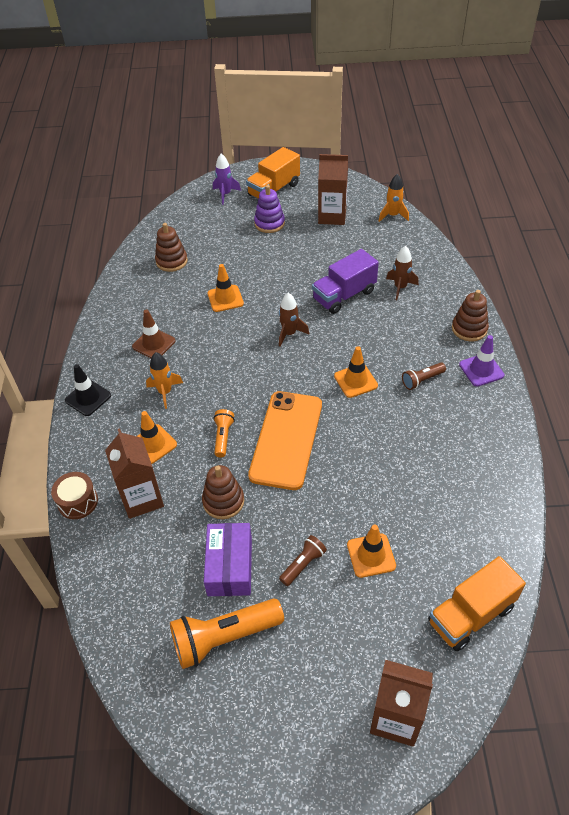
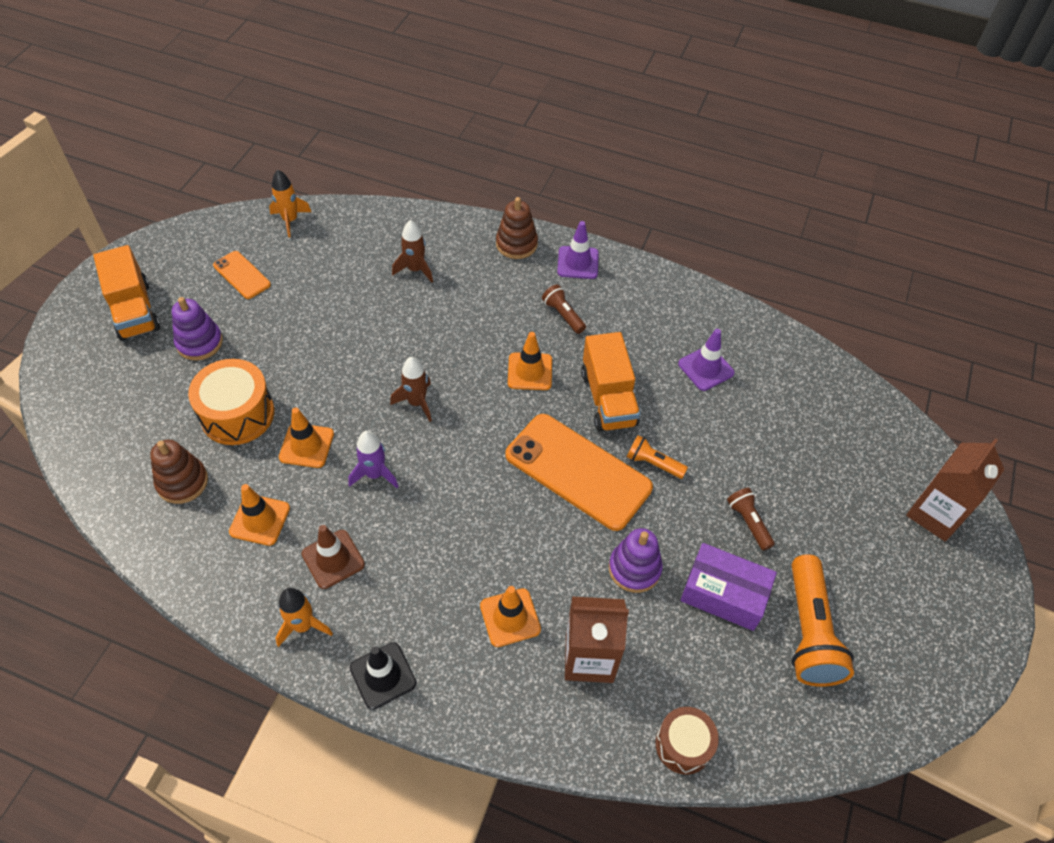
camera: 70 degrees left, 5 degrees up
brown drum [51,472,98,519] -> brown drum moved to [655,707,719,774]
orange rocket [146,352,183,409] -> orange rocket moved to [276,588,333,647]
brown stacking toy [202,465,244,519] -> purple stacking toy [609,528,663,593]
purple rocket [213,153,241,205] -> purple rocket moved to [348,431,399,488]
orange flashlight [213,409,235,457] -> orange flashlight moved to [627,435,688,479]
purple truck [312,249,379,314] -> none
brown carton [318,154,348,225] -> orange phone [213,251,271,299]
orange traffic cone [347,525,396,578] -> orange traffic cone moved to [229,484,290,546]
brown flashlight [402,362,446,390] -> brown flashlight turned 150 degrees clockwise [542,284,586,334]
orange truck [428,556,526,651] -> orange truck moved to [581,332,640,431]
none -> orange drum [188,359,274,445]
none -> purple traffic cone [678,329,734,391]

